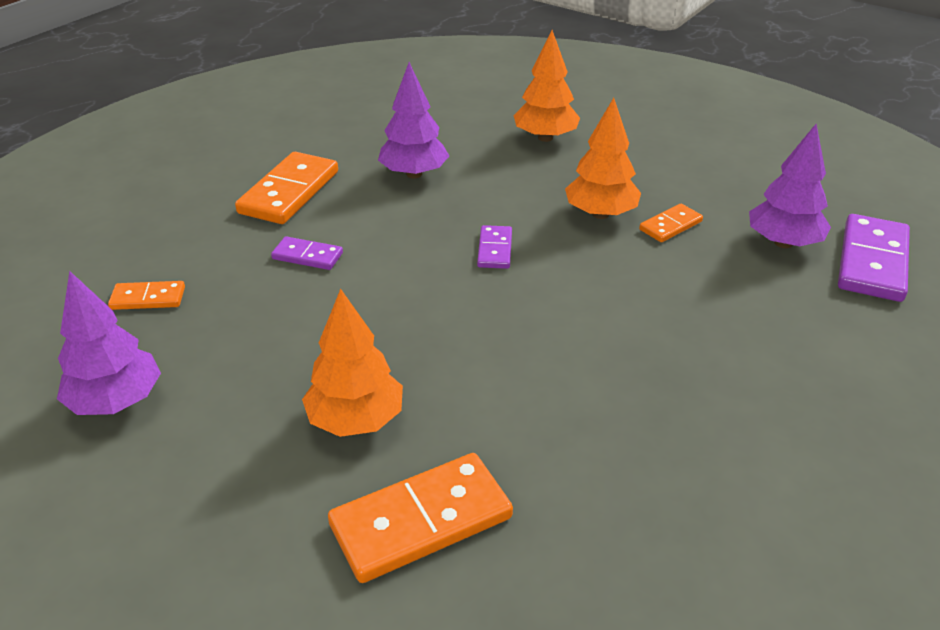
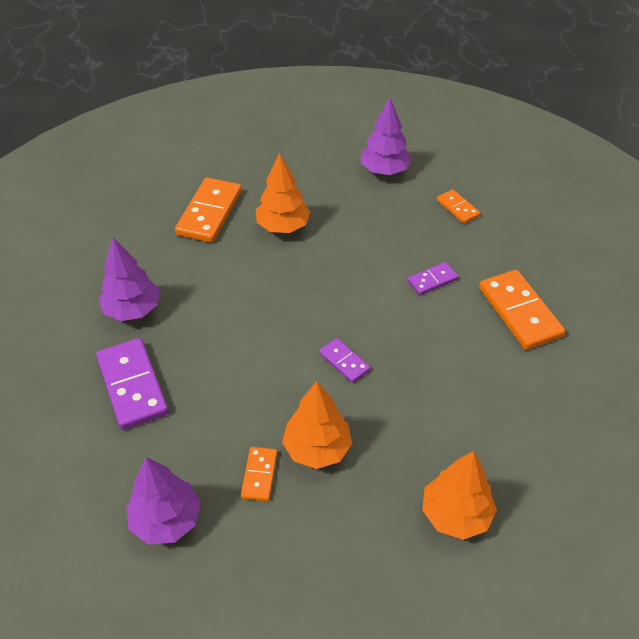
camera: 135 degrees right, 10 degrees up
orange domino [108,281,185,310] -> orange domino turned 75 degrees counterclockwise [437,189,480,224]
purple tree [378,62,449,178] -> purple tree moved to [99,238,160,321]
purple domino [838,214,910,302] -> purple domino moved to [96,338,169,430]

